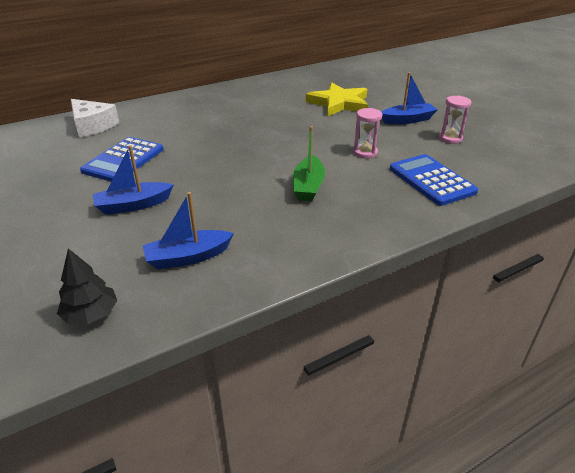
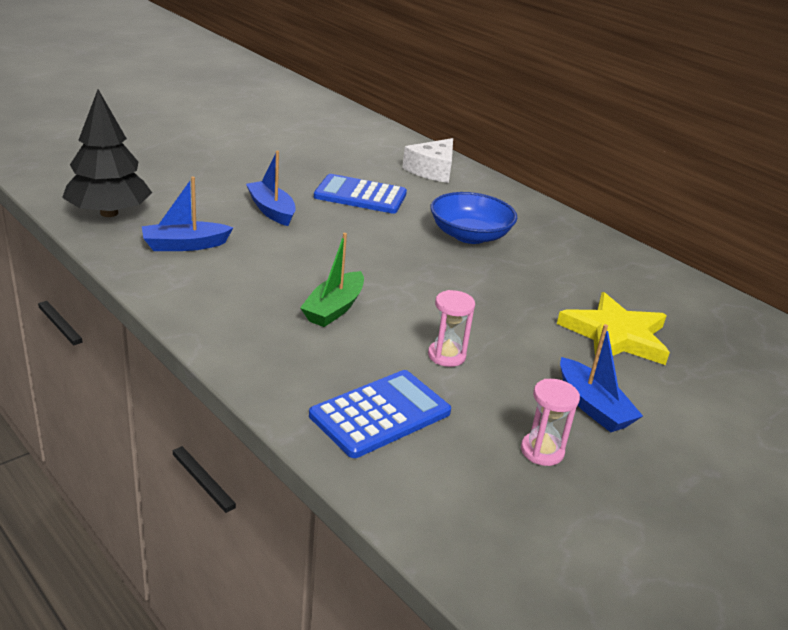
camera: 75 degrees right, 5 degrees down
black tree [57,249,117,325] -> black tree [62,89,152,217], size x1.80
blue boat [142,192,234,270] -> blue boat turned 75 degrees counterclockwise [142,177,234,251]
green boat [293,126,325,201] -> green boat turned 60 degrees counterclockwise [300,233,364,327]
none -> blue bowl [430,192,517,244]

